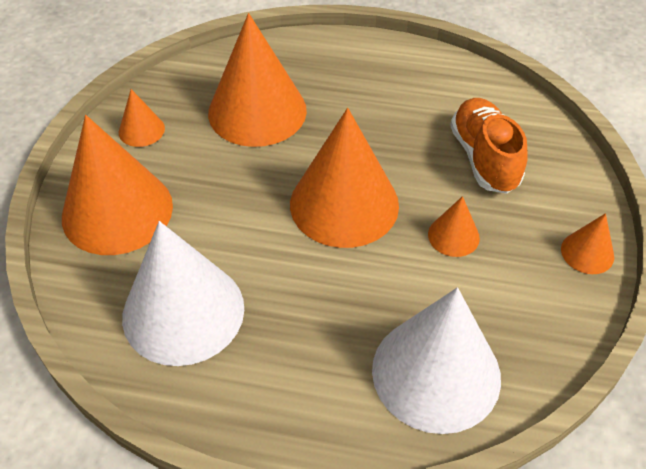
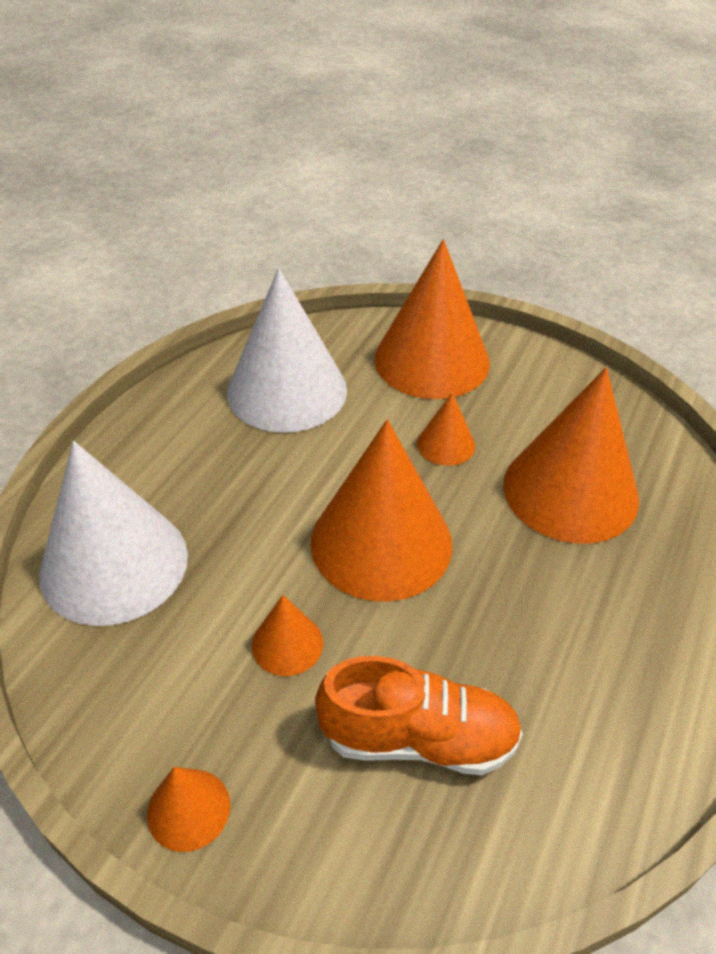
camera: 105 degrees right, 5 degrees down
orange cone [119,89,165,147] -> orange cone moved to [417,393,475,466]

